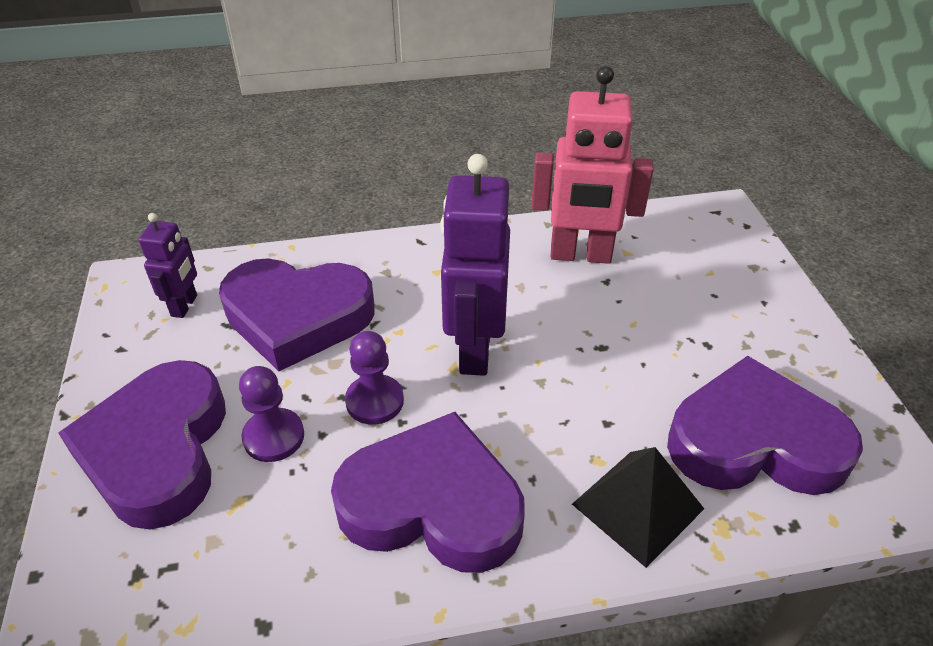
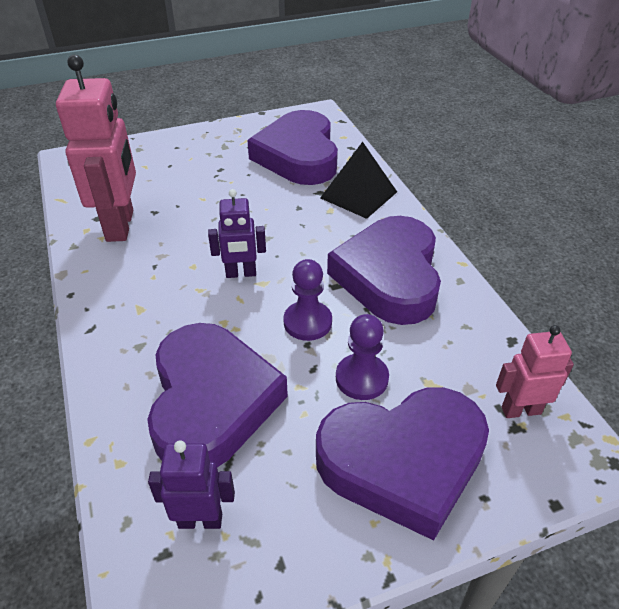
camera: 100 degrees left, 0 degrees up
purple robot [440,154,510,376] -> purple robot [208,189,266,278], size x0.53
none -> pink robot [496,325,574,418]

